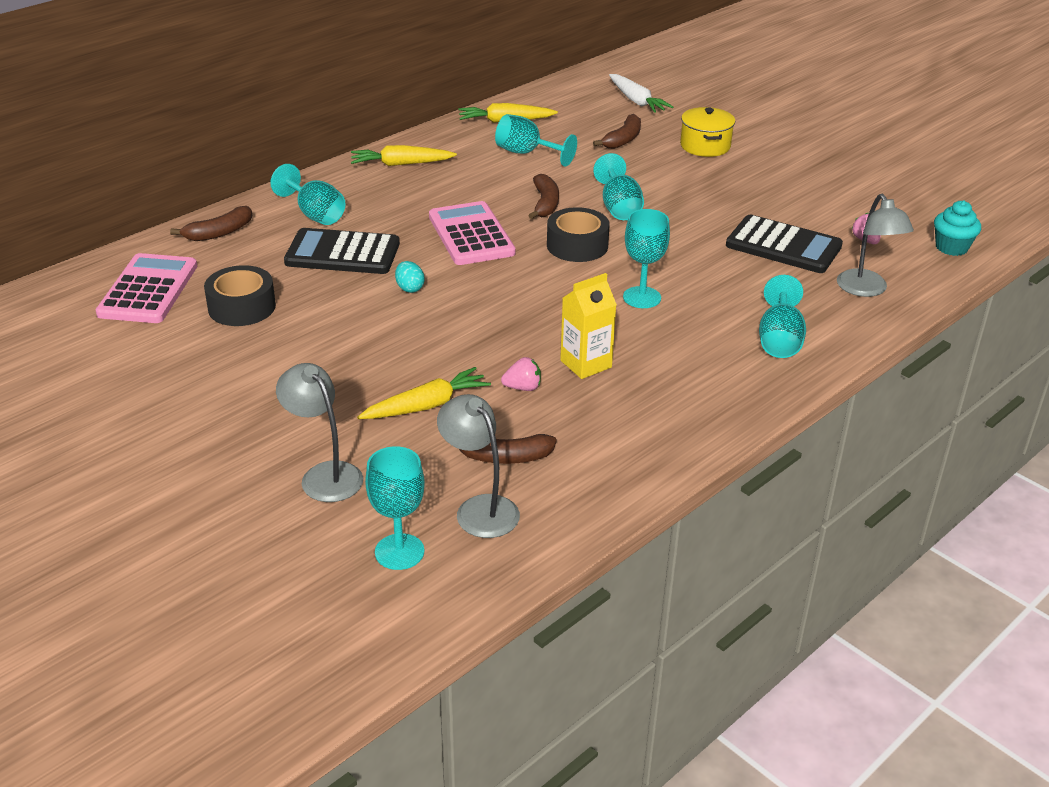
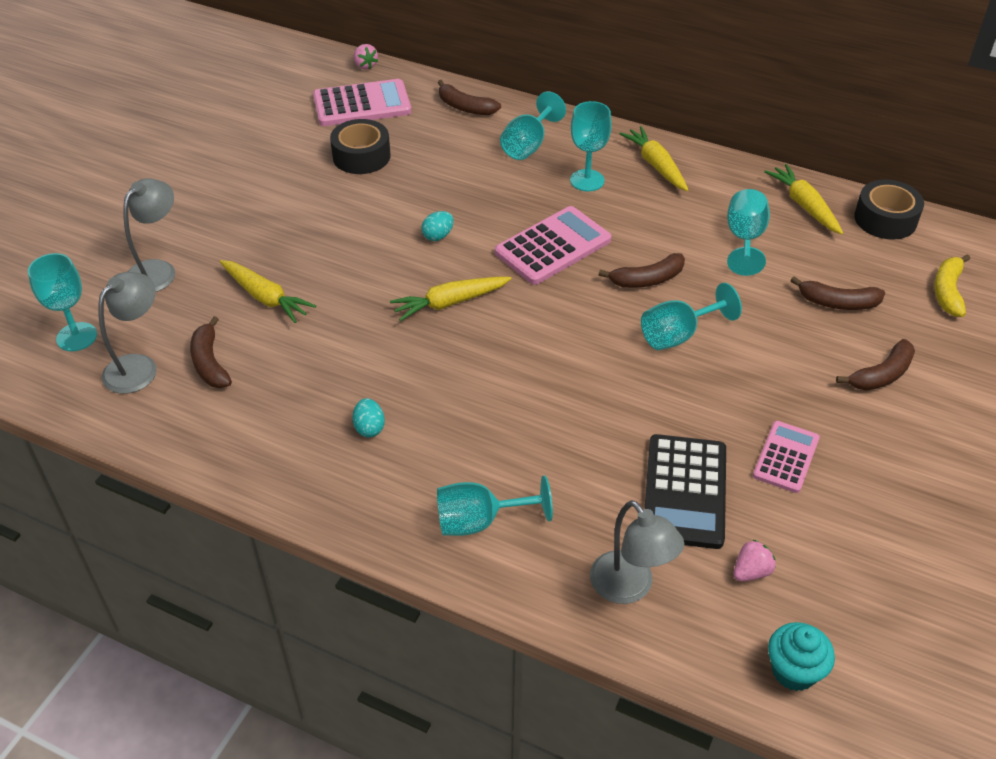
camera: 70 degrees right, 10 degrees up
black calculator [284,228,400,274] -> none
pink strawberry [501,357,541,391] -> pink strawberry moved to [354,44,378,70]
black tape [547,207,610,262] -> black tape moved to [854,180,924,240]
yellow carton [560,273,617,379] -> none
white carrot [609,74,673,113] -> yellow banana [934,254,970,317]
turquoise goblet [623,209,670,308] -> turquoise goblet moved to [570,101,612,191]
yellow pot [680,107,735,157] -> brown banana [836,339,915,391]
grey lamp [837,194,914,297] -> grey lamp turned 90 degrees counterclockwise [590,500,684,604]
none -> turquoise egg [352,398,385,437]
none -> yellow carrot [390,277,512,321]
none -> pink calculator [753,421,820,493]

